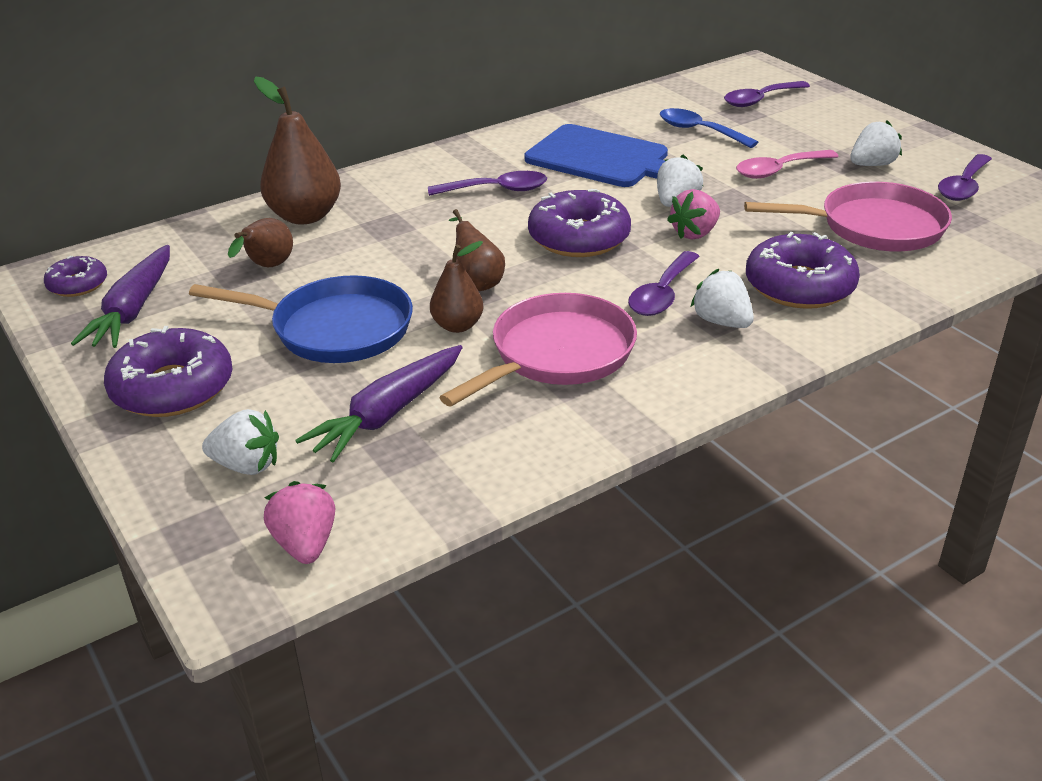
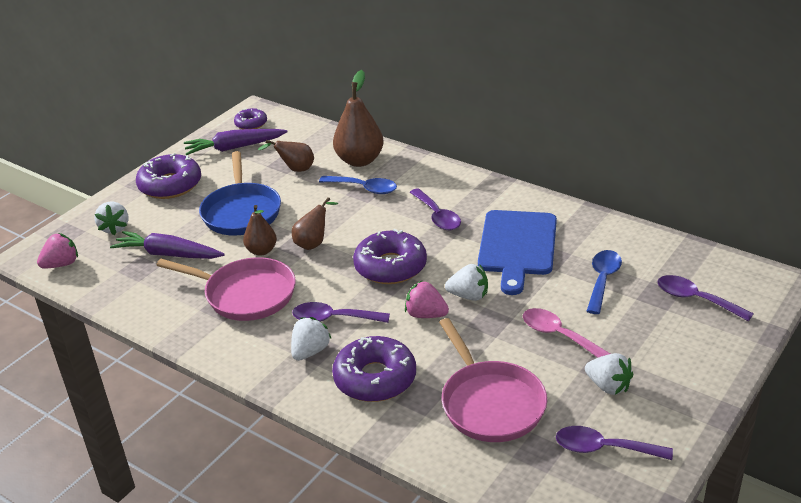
camera: 70 degrees right, 0 degrees up
none -> blue spoon [319,176,397,194]

